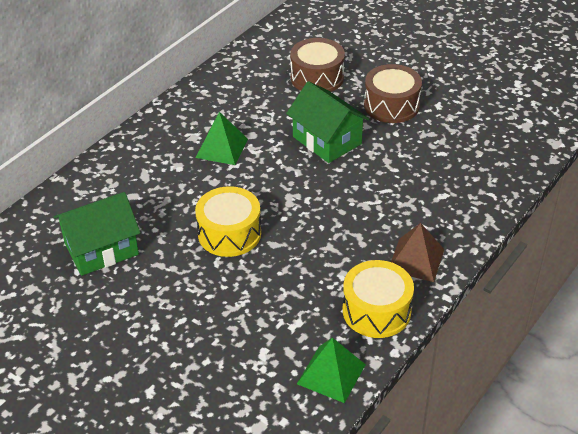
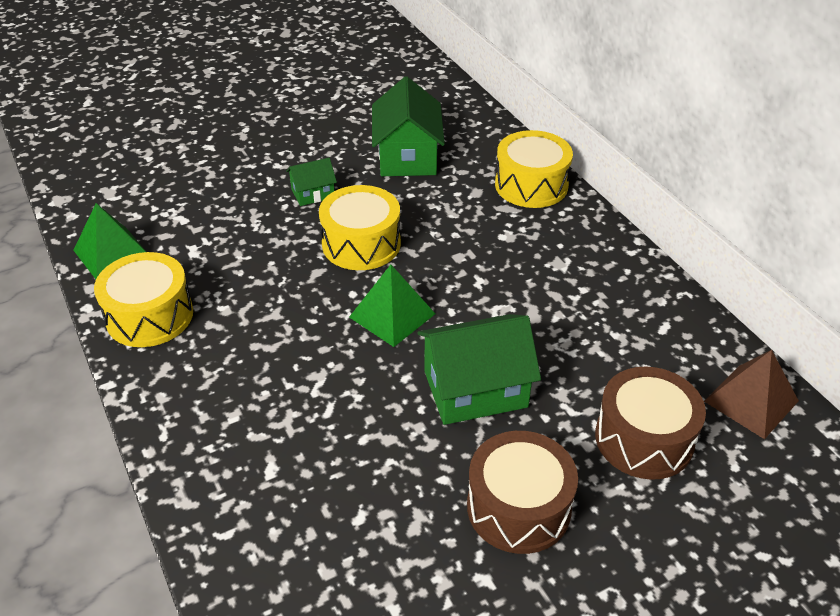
camera: 115 degrees right, 0 degrees up
green pyramid [196,112,248,165] -> green pyramid moved to [349,265,435,347]
brown pyramid [391,223,444,282] -> brown pyramid moved to [704,350,799,439]
none -> green house [286,158,337,206]
none -> yellow drum [495,130,573,208]

